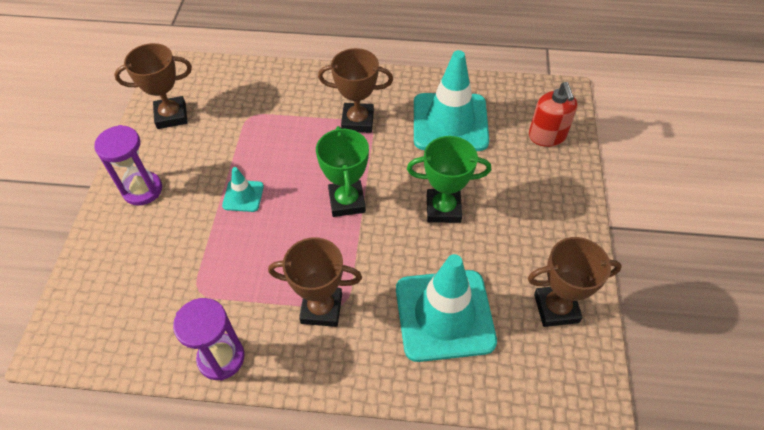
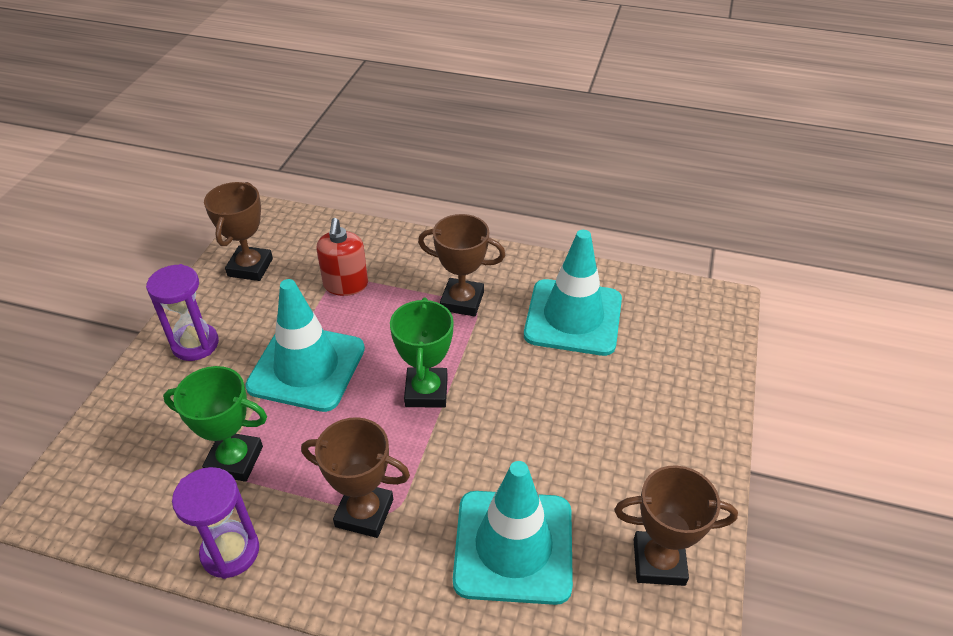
camera: 10 degrees right, 10 degrees down
brown trophy [114,43,192,129] -> brown trophy turned 75 degrees counterclockwise [204,182,273,281]
turquoise traffic cone [222,167,264,212] -> turquoise traffic cone [245,279,365,412], size x2.20
green trophy [407,136,491,223] -> green trophy moved to [163,366,267,482]
red soap dispenser [529,82,578,147] -> red soap dispenser moved to [317,218,368,296]

